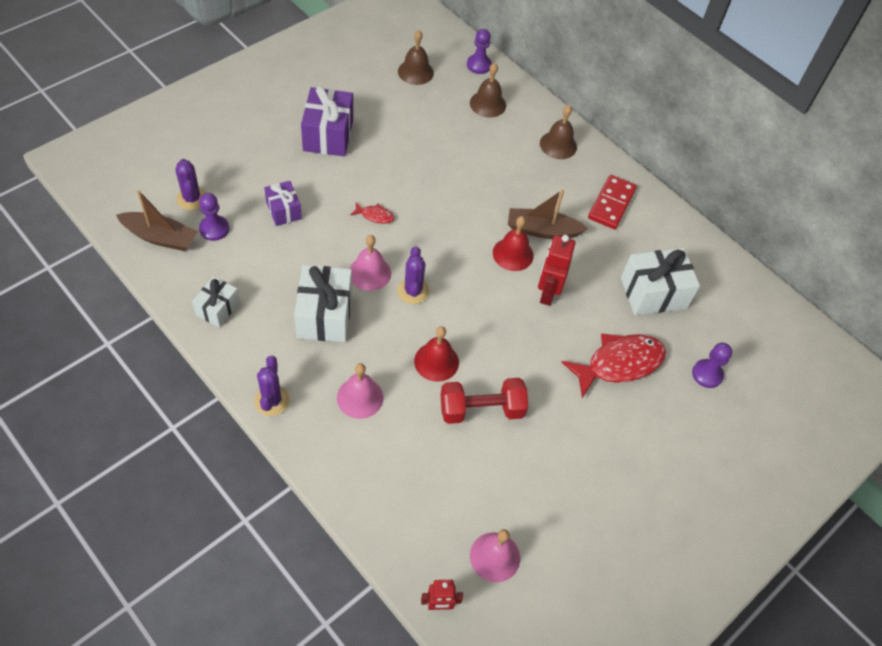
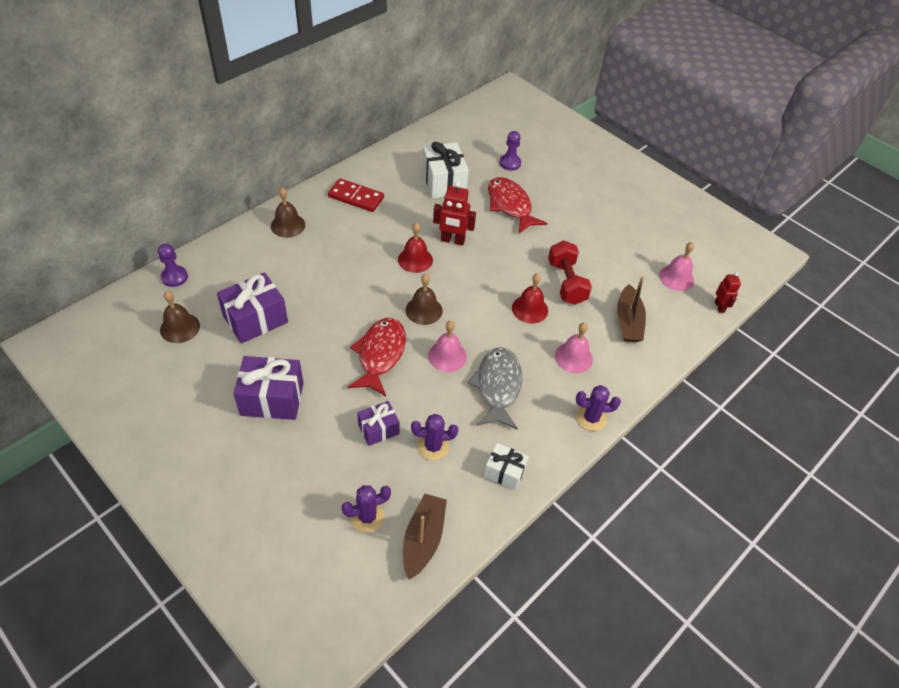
camera: 90 degrees left, 5 degrees down
purple pawn [199,193,229,241] -> none
white gift [294,265,352,342] -> grey fish [468,347,522,430]
red fish [350,202,394,224] -> red fish [348,318,406,396], size x2.25
purple cactus [397,246,429,304] -> purple cactus moved to [411,414,458,460]
brown bell [470,63,506,118] -> brown bell moved to [406,274,443,325]
brown boat [508,189,588,239] -> brown boat moved to [617,276,646,342]
none -> purple gift [217,272,288,344]

